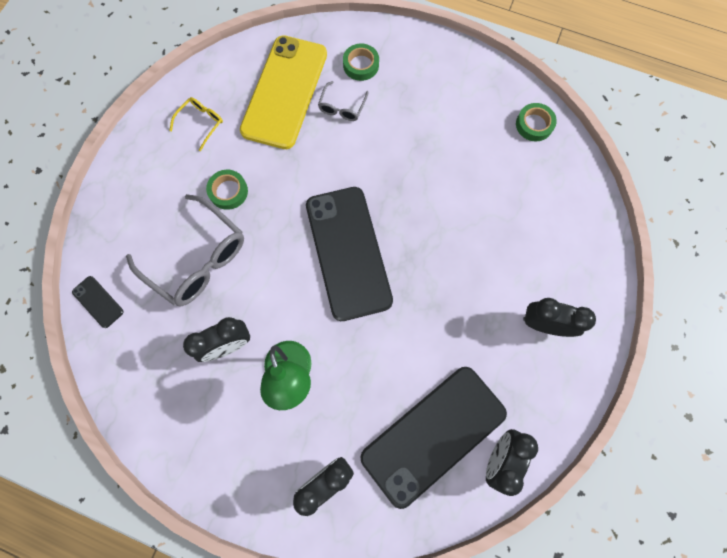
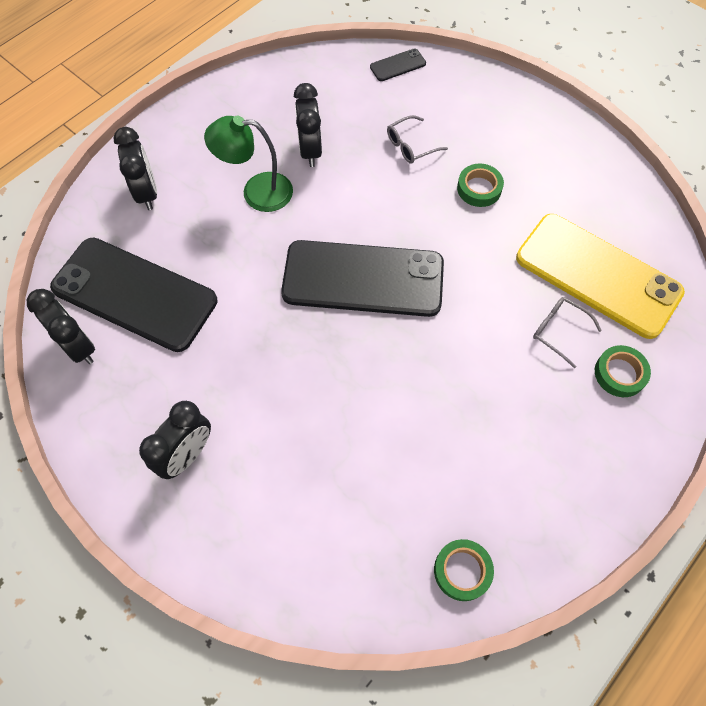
camera: 110 degrees right, 10 degrees down
grey glasses [126,194,244,306] -> grey glasses [387,115,448,164], size x0.49
yellow glasses [169,97,223,151] -> none
black phone [361,367,507,509] -> black phone turned 45 degrees counterclockwise [50,238,217,352]

